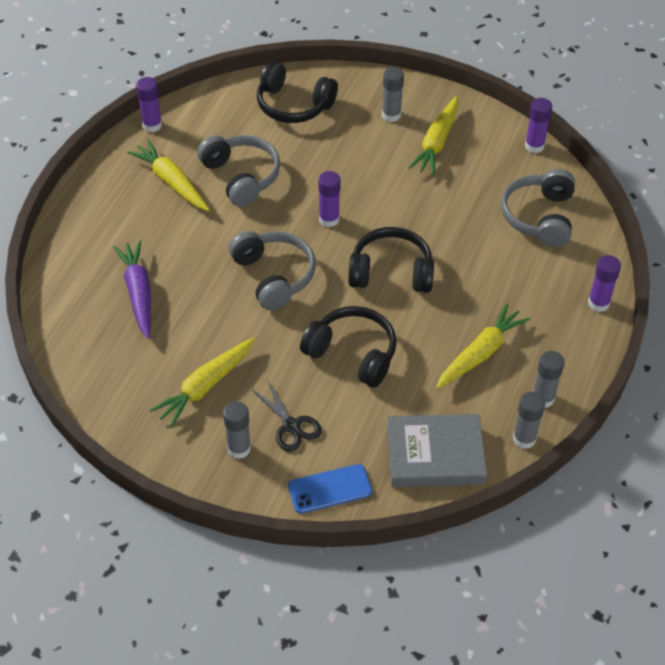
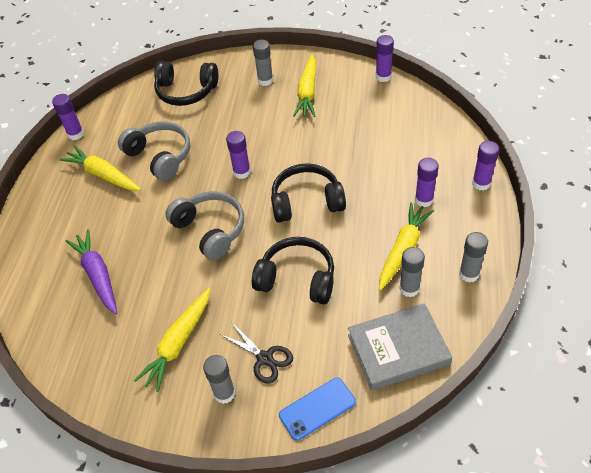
camera: 10 degrees left, 0 degrees up
grey headphones [501,169,575,247] -> none
grey glue stick [513,392,545,449] -> grey glue stick moved to [399,247,425,297]
none -> purple glue stick [415,158,439,207]

